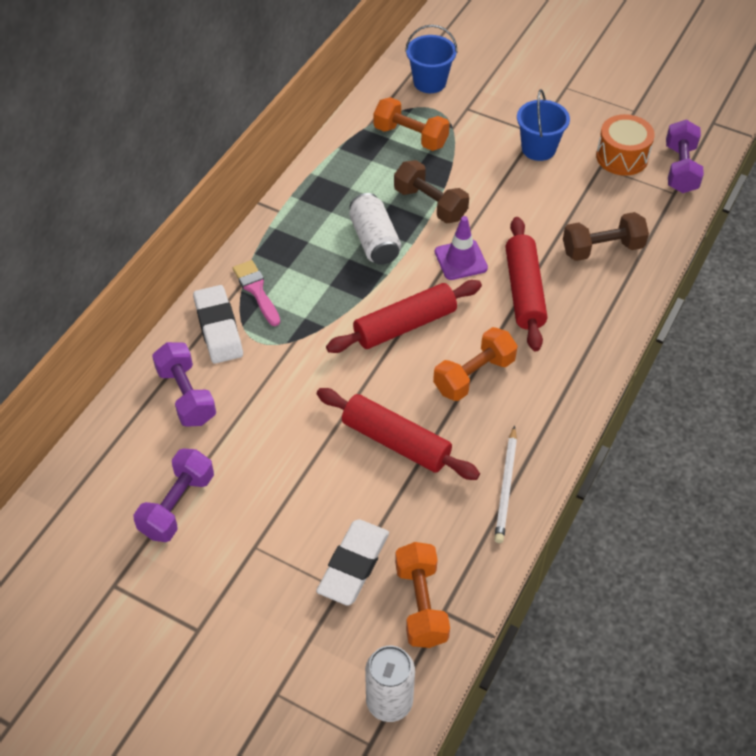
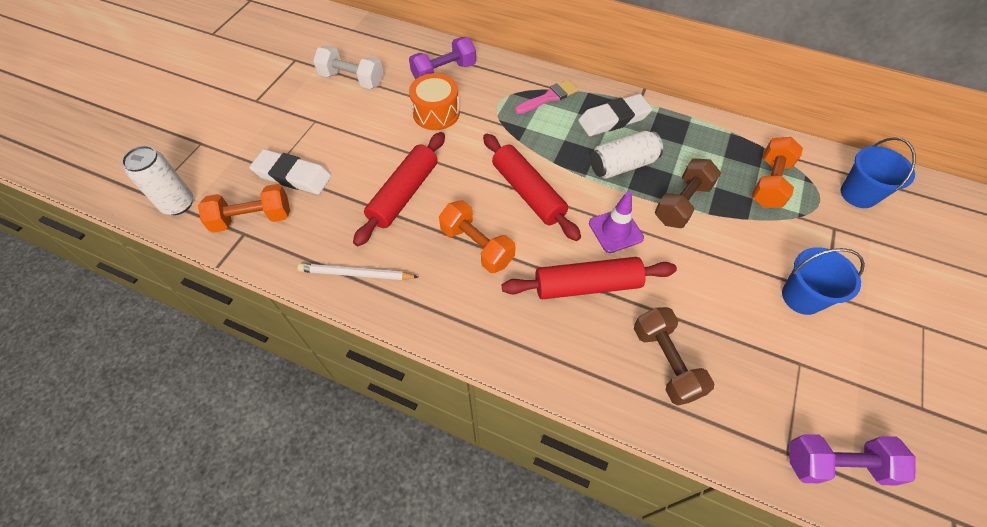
camera: 85 degrees right, 5 degrees up
purple dumbbell [133,449,214,542] -> white dumbbell [313,46,384,89]
white eraser [193,285,243,364] -> white eraser moved to [578,94,652,136]
orange drum [596,114,655,176] -> orange drum moved to [409,73,460,130]

